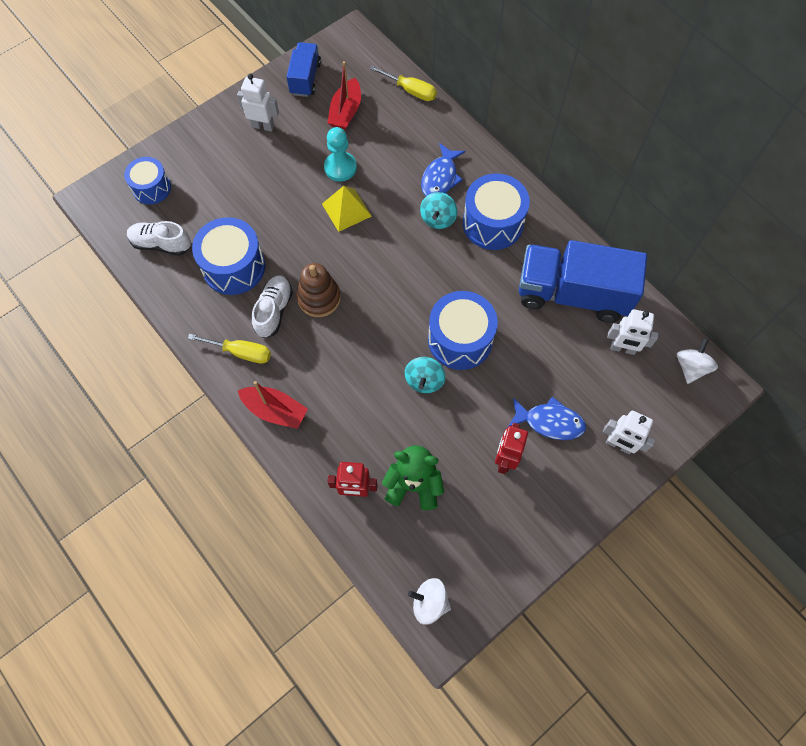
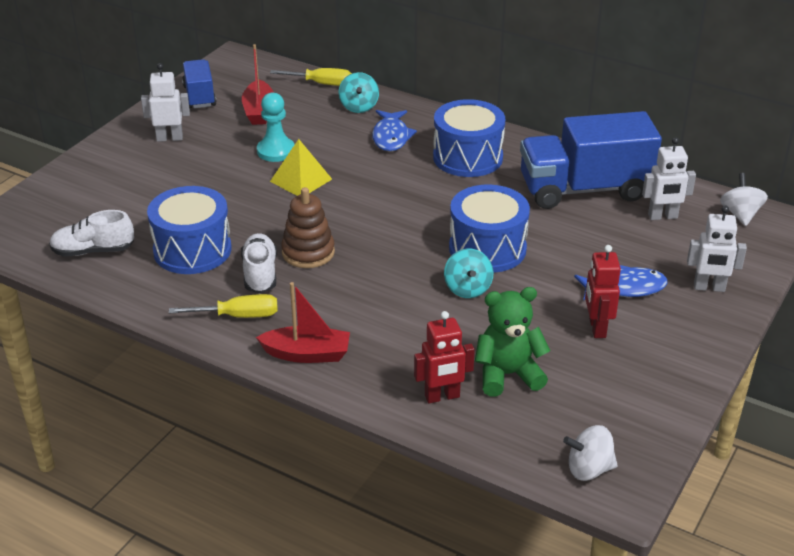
camera: 20 degrees left, 30 degrees down
blue drum [124,157,171,204] -> none
turquoise spinning top [420,192,457,229] -> turquoise spinning top moved to [338,72,379,113]

